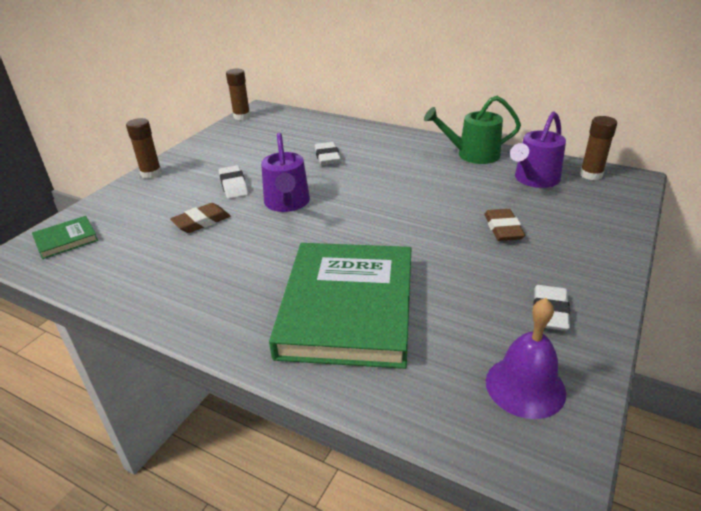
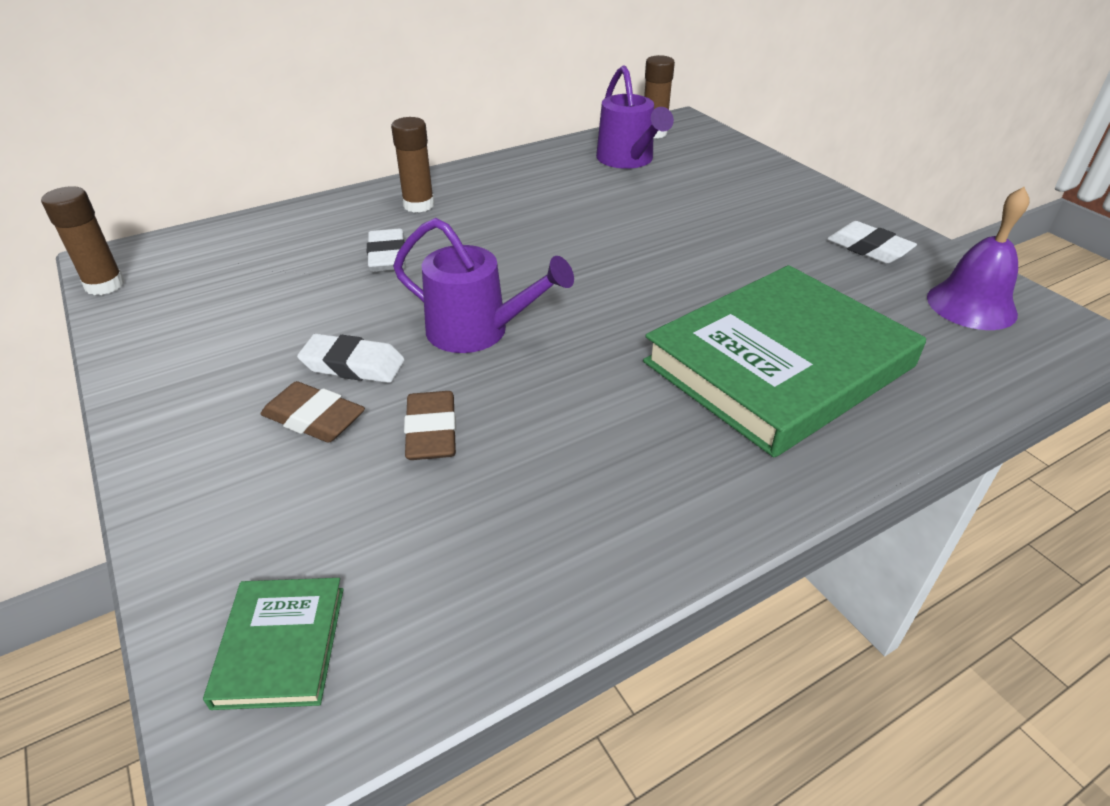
camera: 60 degrees left, 5 degrees up
brown glue stick [126,118,162,179] -> brown glue stick moved to [391,117,434,213]
green book [269,243,411,369] -> green book turned 75 degrees counterclockwise [643,265,926,457]
white eraser [315,142,341,165] -> white eraser turned 60 degrees clockwise [367,229,406,272]
green watering can [424,96,521,164] -> none
brown eraser [484,209,525,241] -> brown eraser moved to [261,381,365,443]

